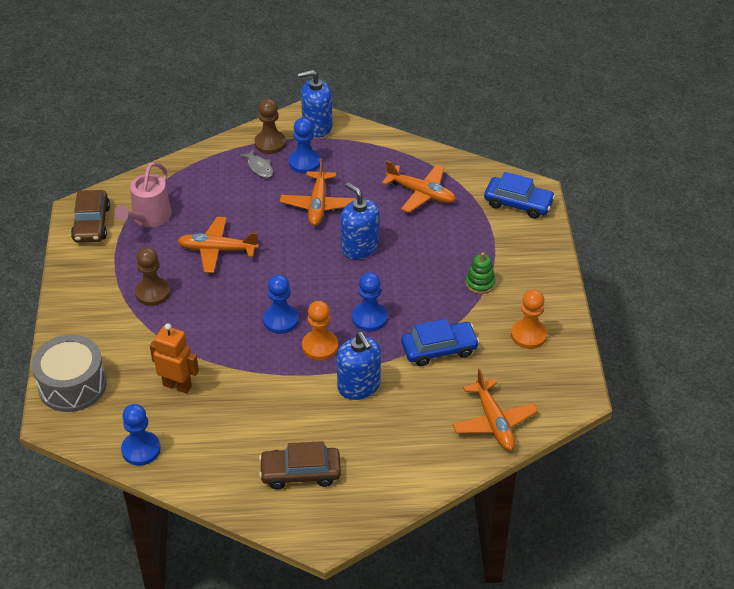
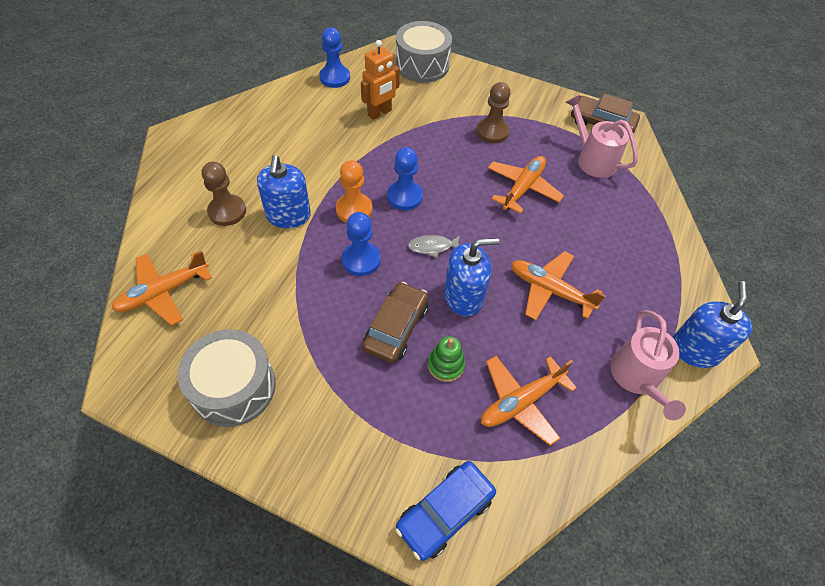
camera: 115 degrees right, 10 degrees up
grey fish [240,149,273,178] -> grey fish moved to [408,235,460,258]
brown pawn [254,99,286,154] -> brown pawn moved to [202,162,246,226]
brown car [259,441,341,489] -> brown car moved to [362,282,429,363]
blue pawn [289,118,321,173] -> none
blue soap dispenser [337,332,381,400] -> blue soap dispenser turned 90 degrees counterclockwise [257,155,311,228]
blue car [401,319,479,366] -> none
orange plane [452,369,538,451] -> orange plane turned 45 degrees counterclockwise [112,251,212,326]
green stacking toy [465,252,496,294] -> green stacking toy moved to [428,336,465,382]
orange pawn [511,289,547,349] -> grey drum [178,329,276,427]
none -> pink watering can [610,310,686,420]

